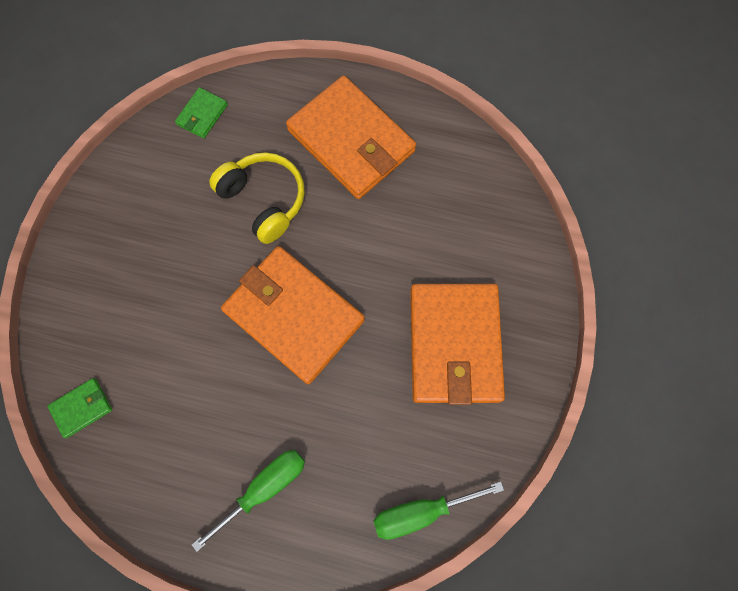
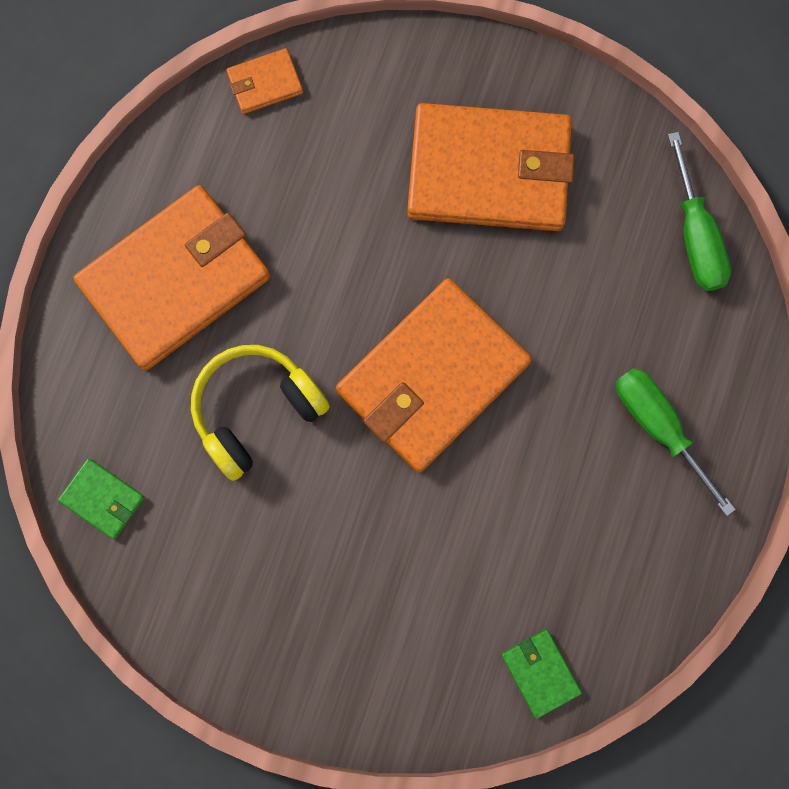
camera: 85 degrees left, 5 degrees up
none -> orange wallet [226,48,303,114]

